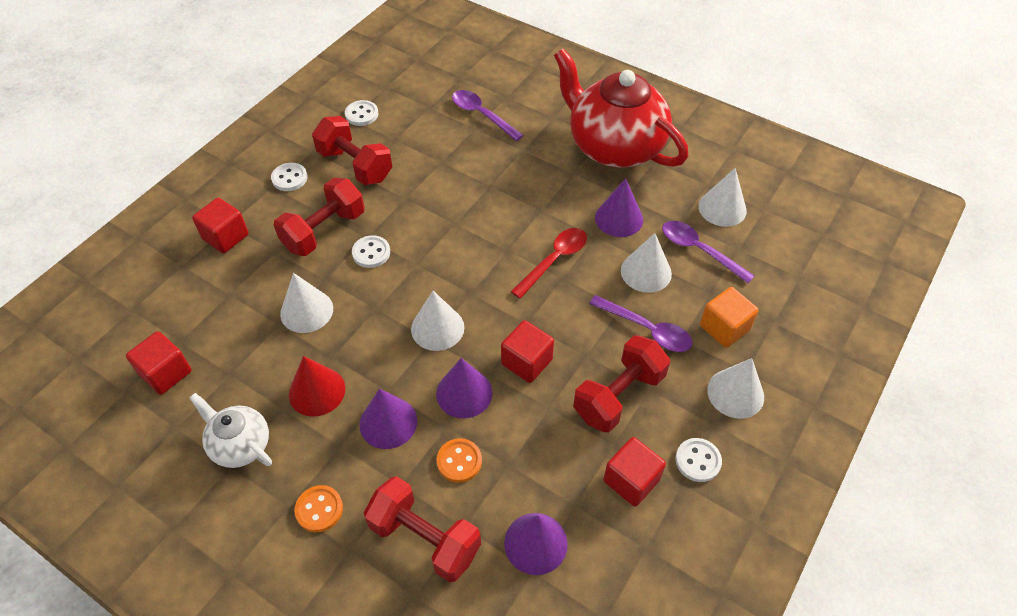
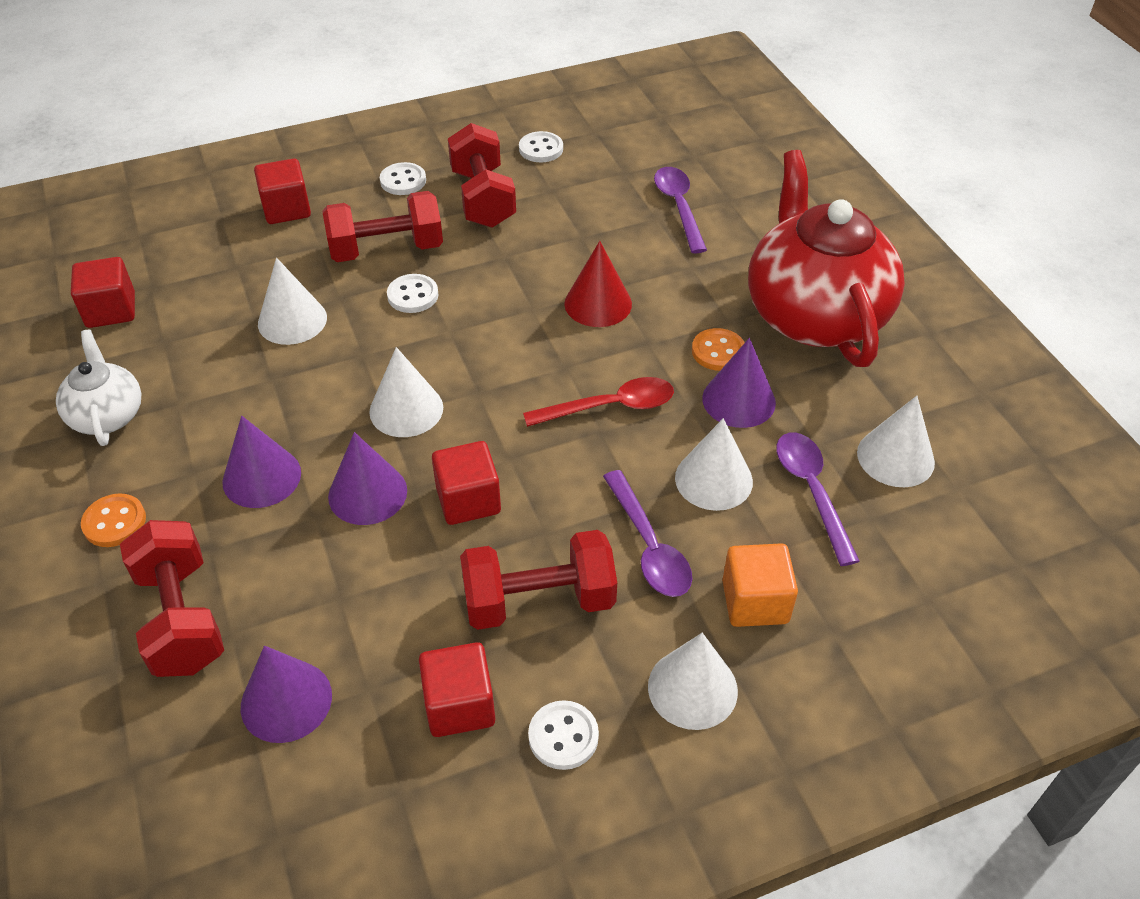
camera: 35 degrees right, 5 degrees down
red cone [289,356,345,417] -> red cone moved to [564,241,632,327]
orange button [437,438,482,483] -> orange button moved to [692,328,744,371]

